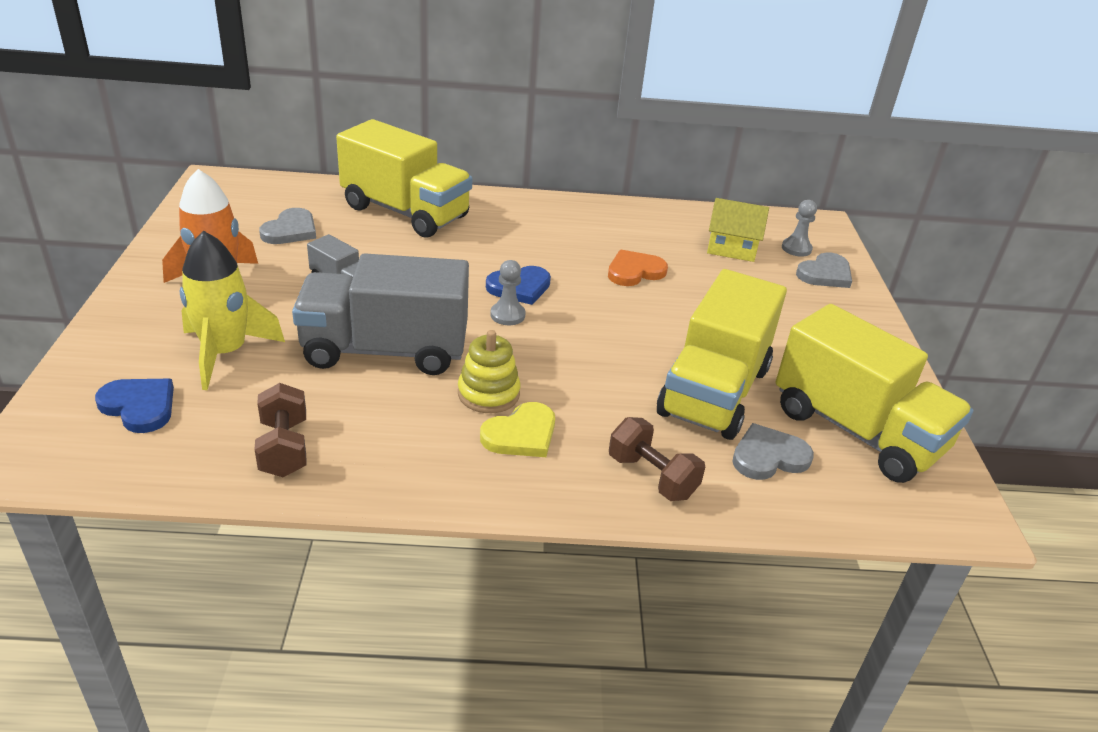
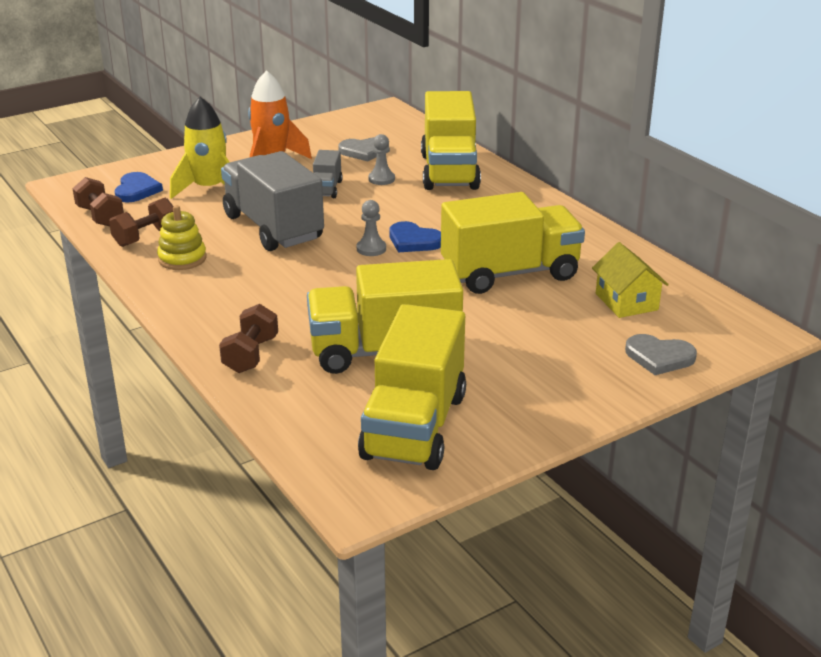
camera: 60 degrees right, 5 degrees down
yellow stacking toy [458,330,521,413] -> yellow stacking toy moved to [157,205,207,270]
yellow heart [480,402,555,457] -> none
orange heart [608,250,668,286] -> yellow truck [441,192,585,294]
grey heart [732,423,814,480] -> none
grey pawn [782,200,817,257] -> grey pawn moved to [368,134,395,185]
none -> brown dumbbell [73,177,124,227]

